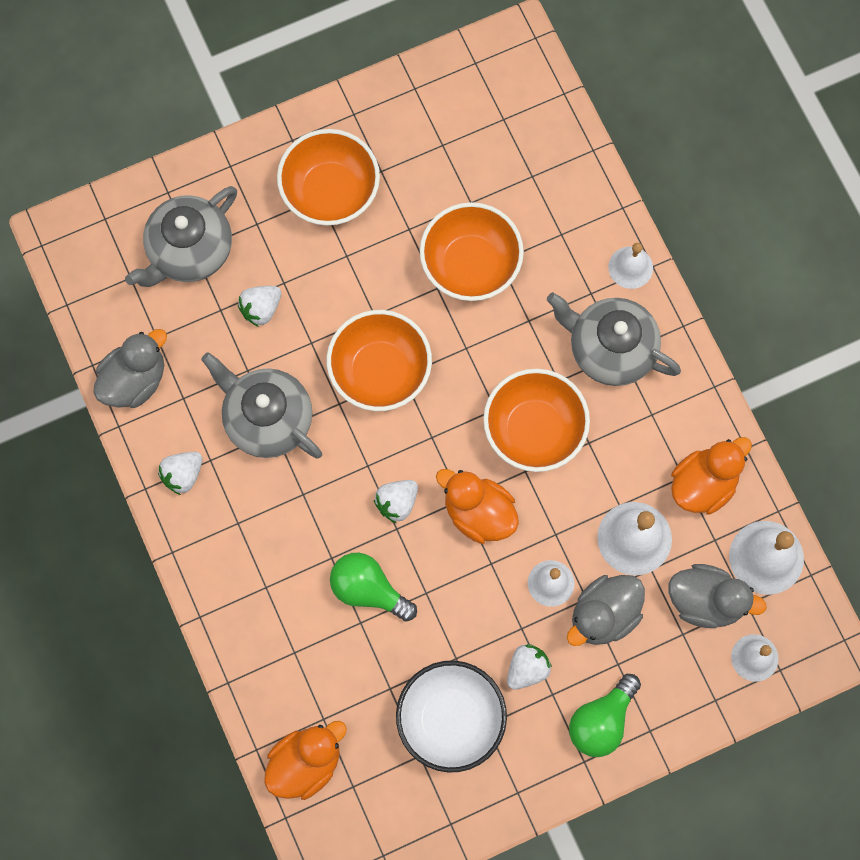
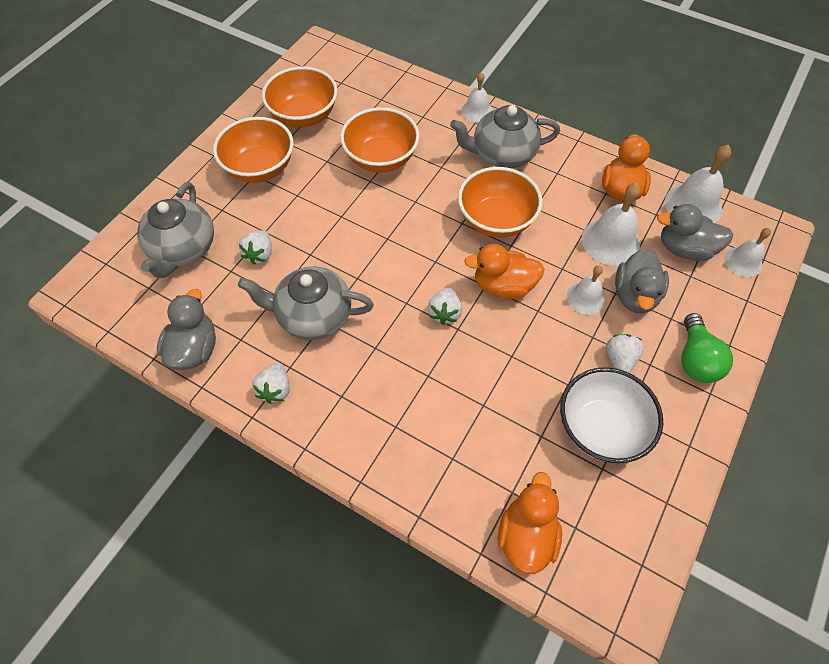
camera: 35 degrees left, 15 degrees down
orange bowl [327,310,432,411] -> orange bowl moved to [262,66,338,127]
green light bulb [330,553,417,622] -> none
grey duck [668,564,767,628] -> grey duck turned 150 degrees counterclockwise [657,204,733,261]

